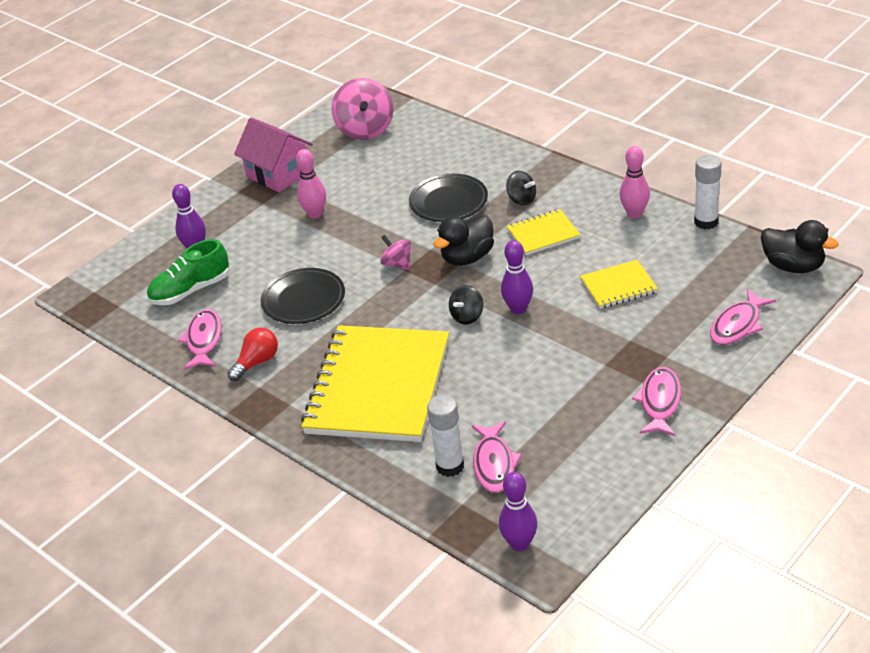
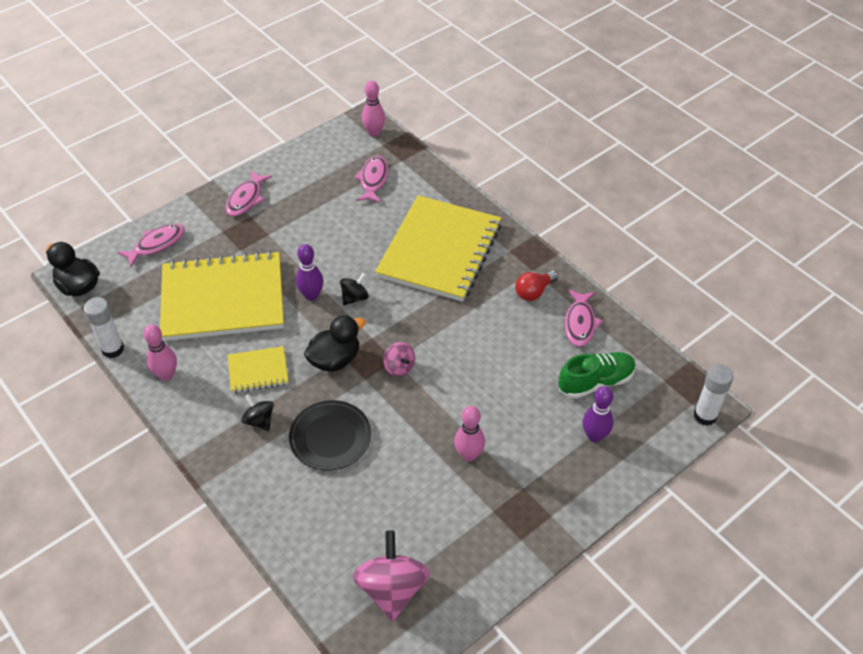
camera: 175 degrees left, 10 degrees up
pink house [234,117,313,192] -> none
black plate [261,268,345,324] -> none
white glue stick [427,395,464,477] -> white glue stick moved to [694,364,734,426]
purple bowling pin [499,472,537,551] -> pink bowling pin [362,81,385,137]
yellow notebook [580,260,658,309] -> yellow notebook [160,251,284,341], size x2.22

